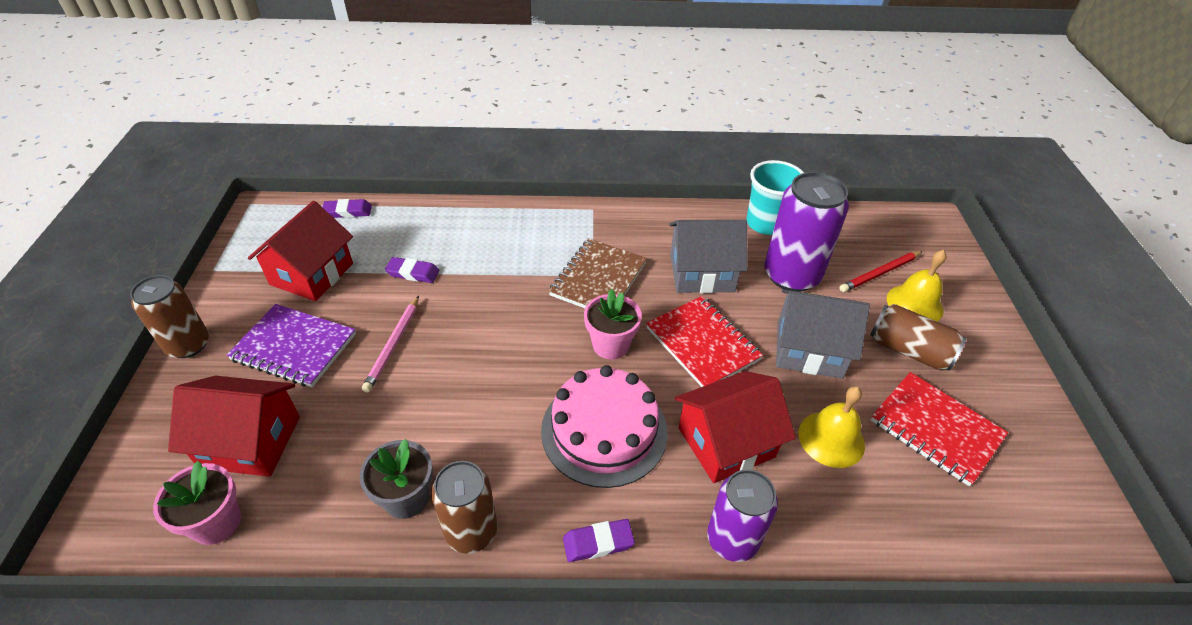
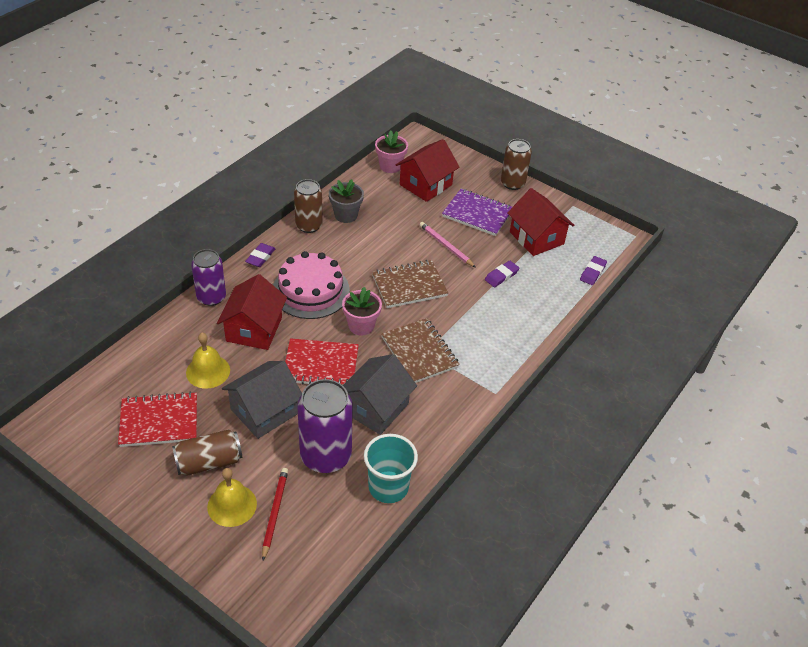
camera: 125 degrees right, 0 degrees up
purple notebook [227,304,356,387] -> purple notebook turned 60 degrees clockwise [442,189,512,236]
none -> brown notebook [372,260,448,308]

